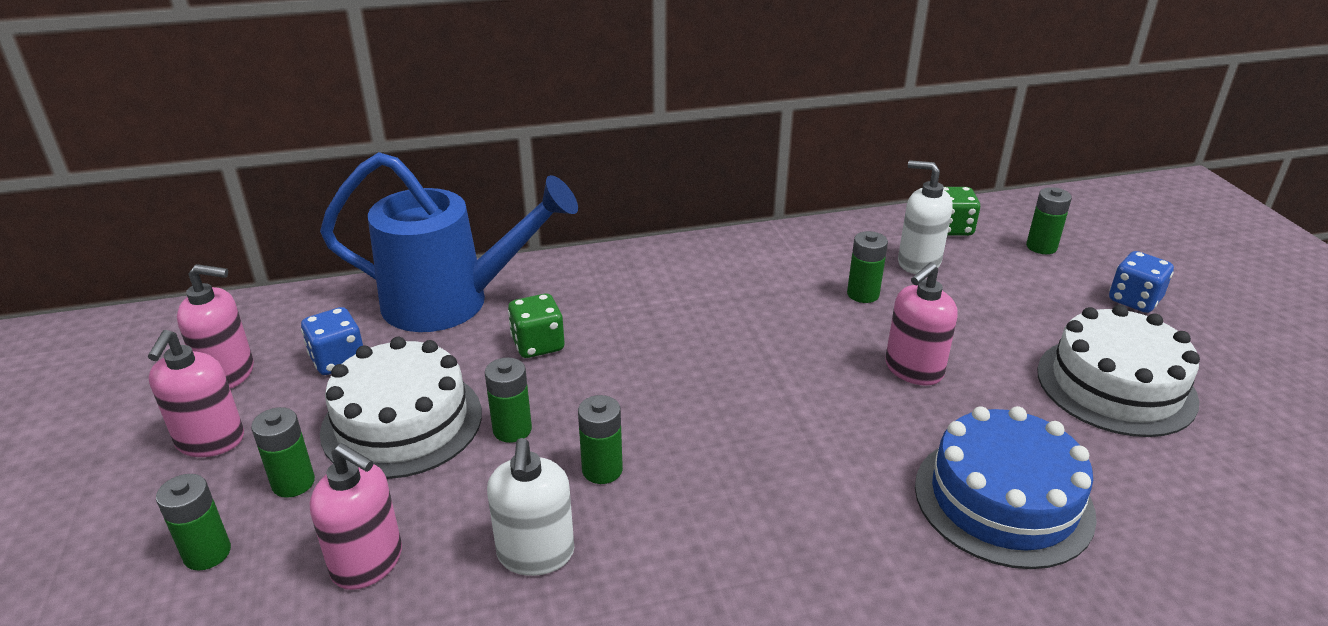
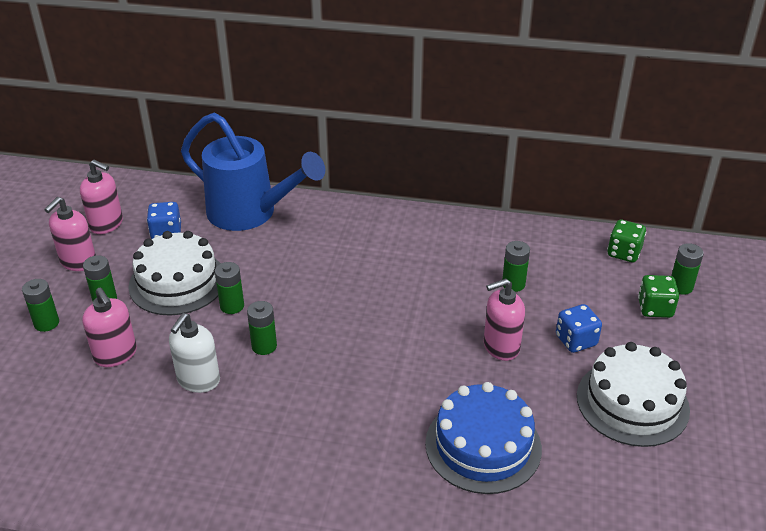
camera: 25 degrees right, 5 degrees up
green dice [508,293,564,358] -> green dice moved to [638,275,679,318]
white soap dispenser [898,160,952,274] -> none
blue dice [1109,251,1174,313] -> blue dice moved to [556,304,602,353]

